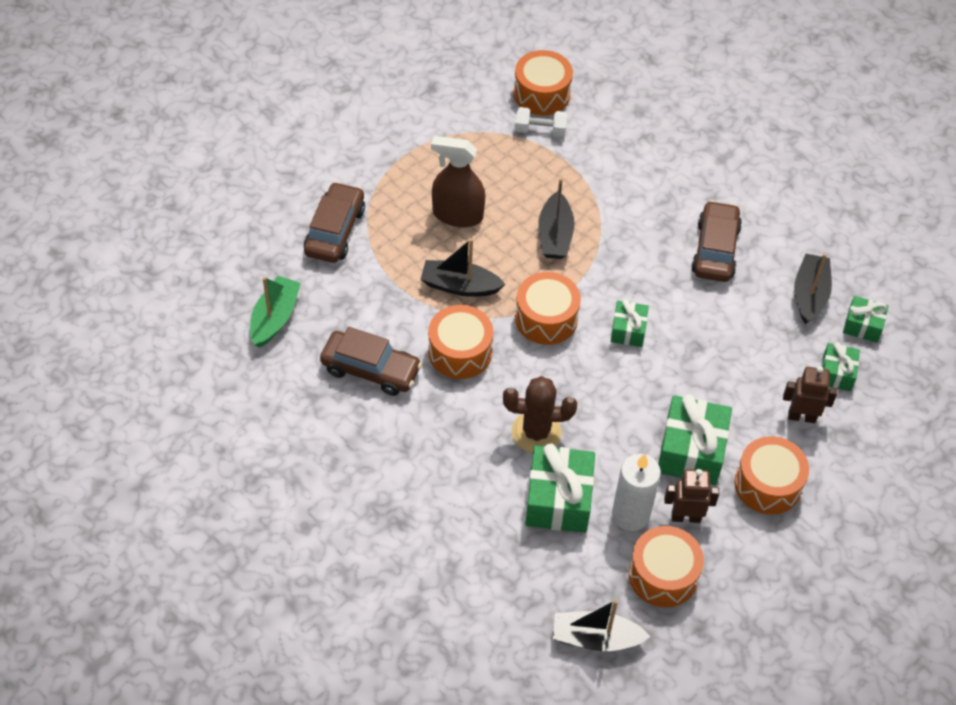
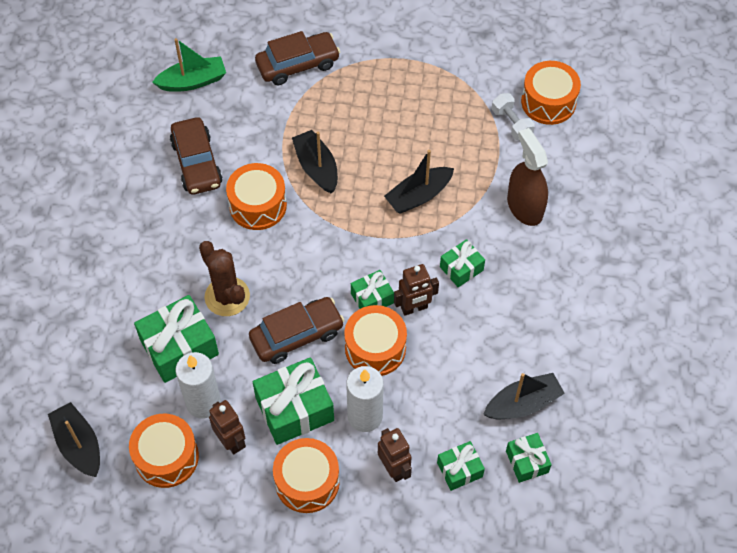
camera: 55 degrees right, 5 degrees up
brown spray bottle [431,136,485,227] -> brown spray bottle moved to [507,128,548,226]
orange drum [515,272,581,345] -> orange drum moved to [344,305,407,376]
brown car [691,200,742,282] -> brown car moved to [249,297,345,364]
none -> white candle [346,366,384,432]
none -> brown robot [394,264,439,316]
none -> green gift [440,239,485,287]

